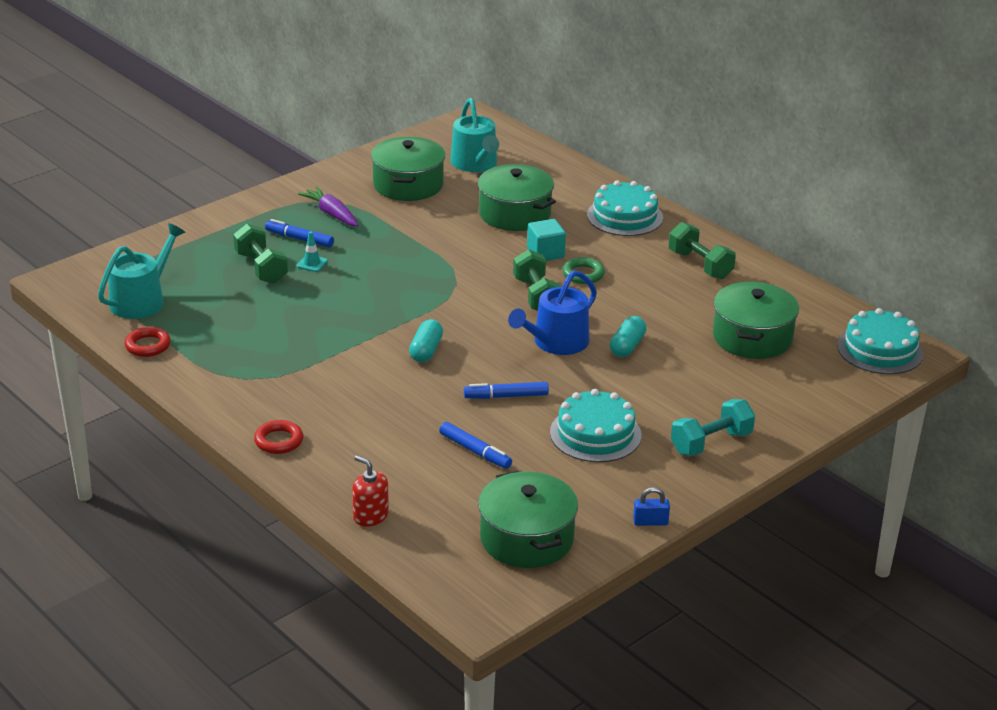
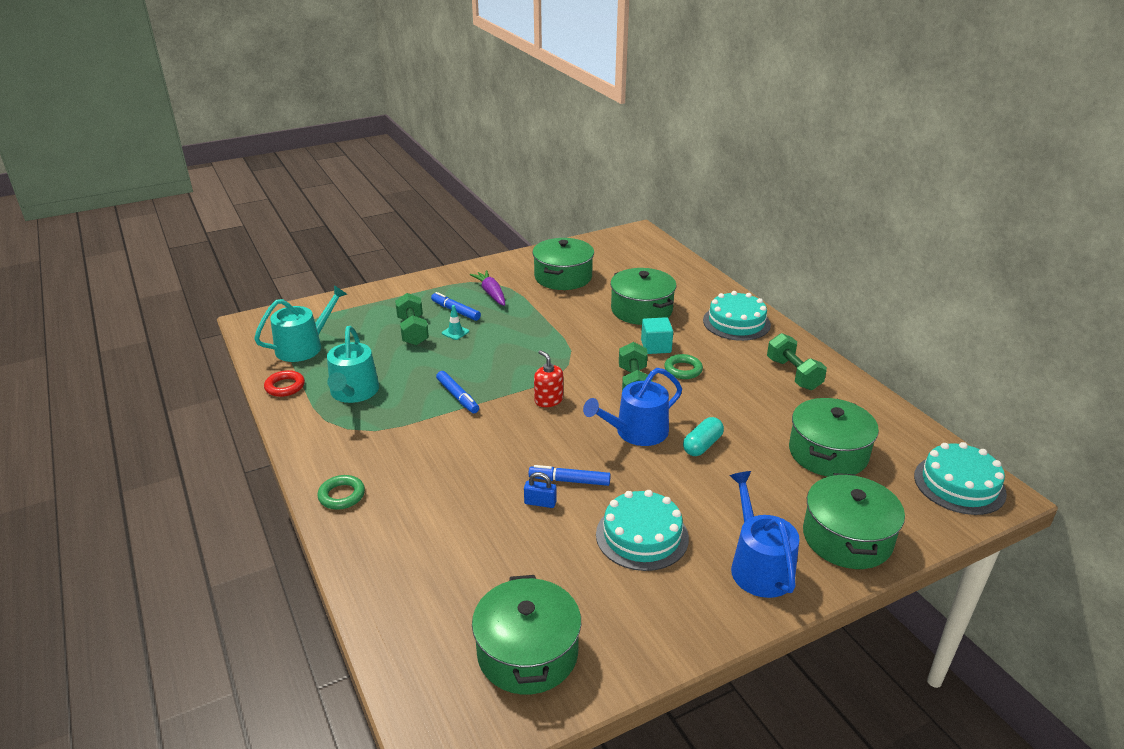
camera: 15 degrees right, 0 degrees up
red ring [254,420,303,454] -> green ring [317,475,365,510]
red soap dispenser [352,455,389,527] -> red soap dispenser moved to [534,350,563,407]
turquoise capsule [409,319,443,362] -> none
blue marker [439,422,512,469] -> blue marker moved to [436,371,479,413]
turquoise watering can [450,98,499,172] -> turquoise watering can moved to [327,326,379,403]
blue padlock [633,487,670,526] -> blue padlock moved to [524,472,557,508]
turquoise dumbbell [671,399,755,456] -> blue watering can [730,471,800,598]
none -> green pot [803,473,905,569]

